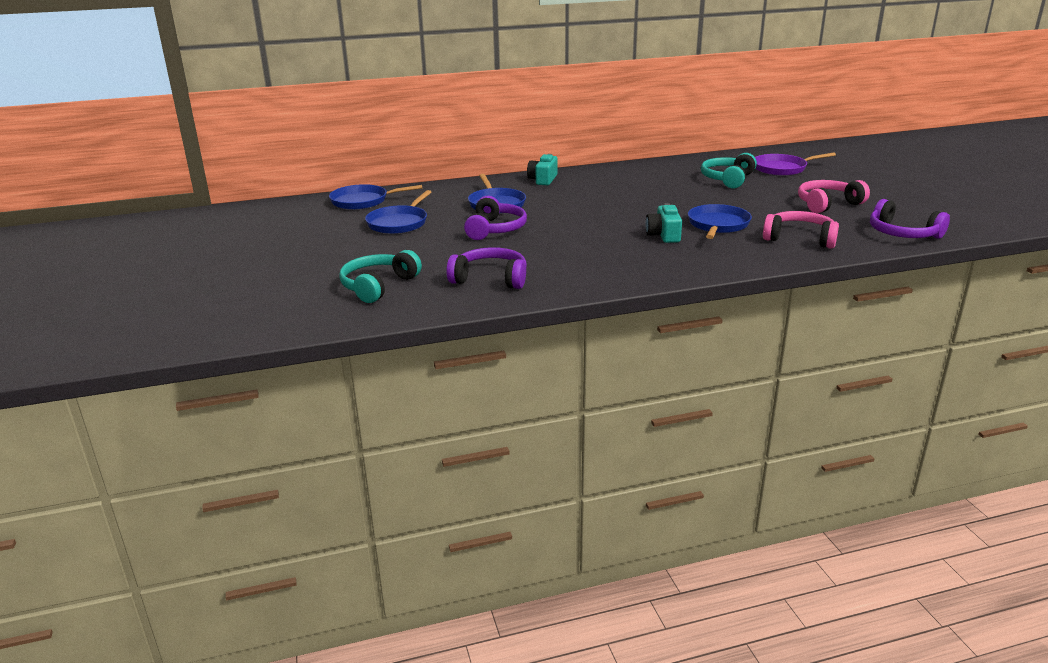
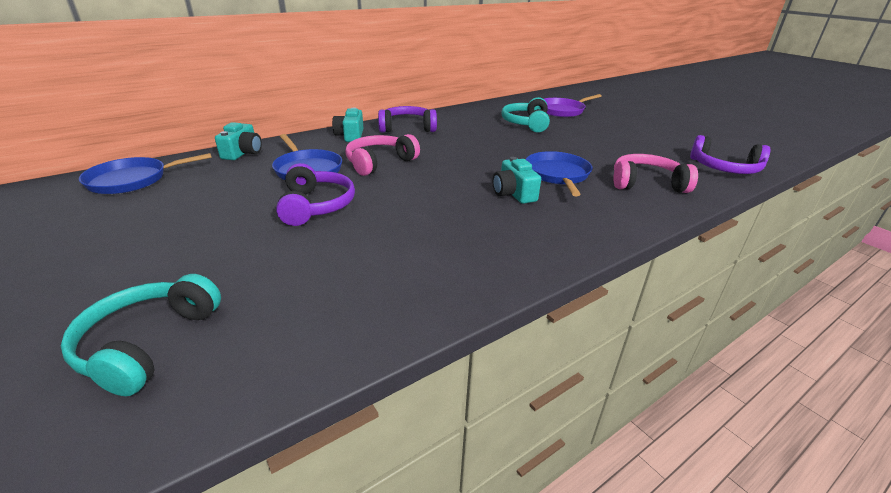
camera: 20 degrees left, 5 degrees up
blue pan [365,190,432,234] -> none
purple headphones [446,247,527,289] -> purple headphones moved to [378,106,437,133]
pink headphones [798,180,870,213] -> pink headphones moved to [345,134,420,176]
none -> turquoise camera [215,122,262,160]

